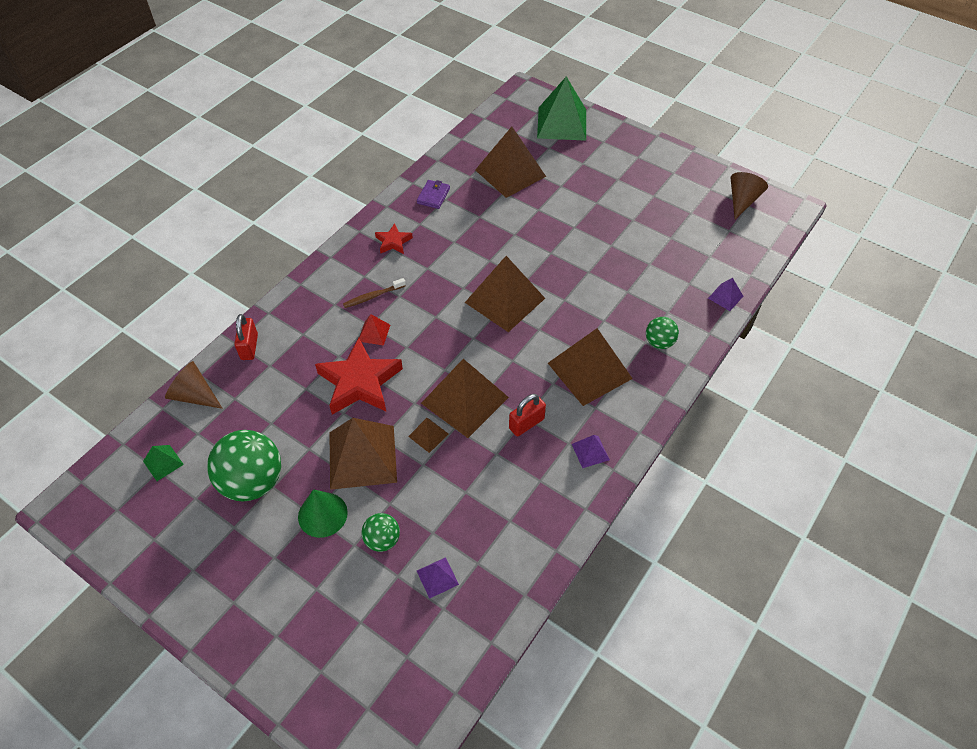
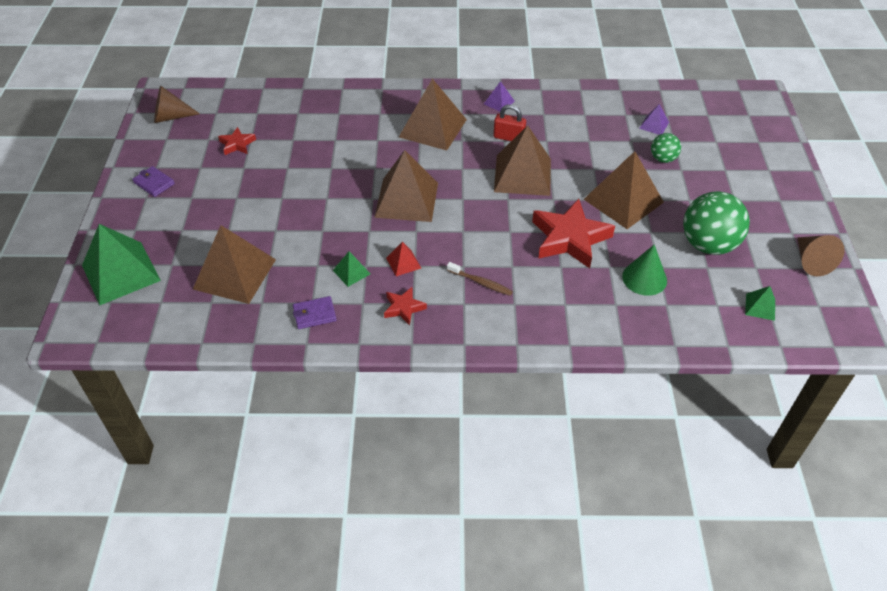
camera: 125 degrees left, 5 degrees down
brown cone [165,361,223,409] -> brown cone moved to [797,235,845,276]
red padlock [234,314,258,360] -> none
green cone [298,489,348,538] -> green cone moved to [622,245,667,296]
red pyramid [359,314,390,346] -> red pyramid moved to [386,242,421,276]
brown pyramid [408,418,449,453] -> none
green ball [646,317,679,349] -> none
purple pyramid [708,278,743,311] -> none
none -> purple wallet [132,166,175,197]
none -> red star [218,127,256,155]
none -> green pyramid [333,251,370,287]

